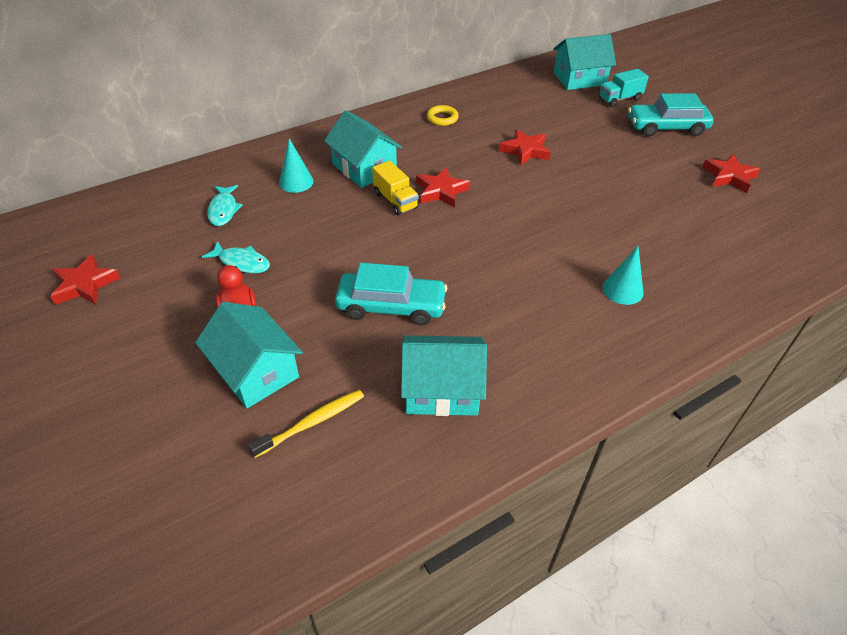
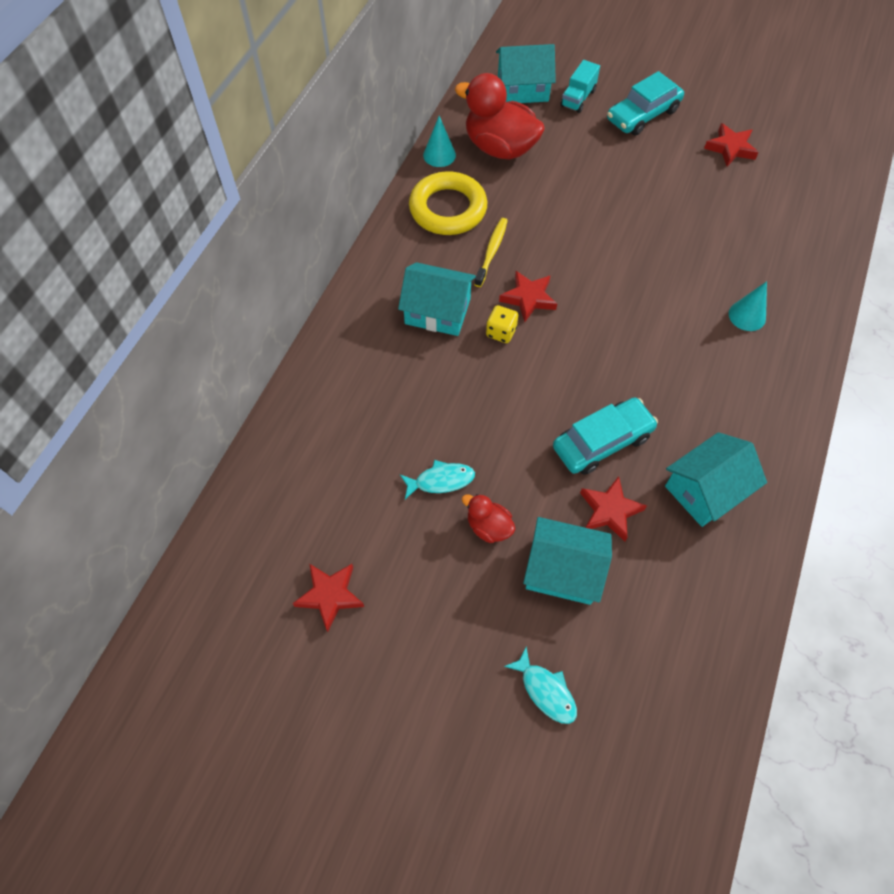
camera: 35 degrees left, 15 degrees up
turquoise fish [207,185,243,226] -> turquoise fish moved to [504,646,577,724]
yellow toothbrush [248,390,364,458] -> yellow toothbrush moved to [474,218,508,287]
turquoise cone [279,138,314,193] -> turquoise cone moved to [423,116,456,167]
yellow truck [372,161,419,215] -> yellow dice [486,305,518,343]
yellow ring [427,105,459,126] -> yellow ring [409,171,487,235], size x2.18
red star [499,129,551,166] -> red star moved to [580,476,647,541]
turquoise house [553,34,616,90] -> turquoise house turned 45 degrees clockwise [496,44,556,103]
none -> red duck [455,73,545,160]

